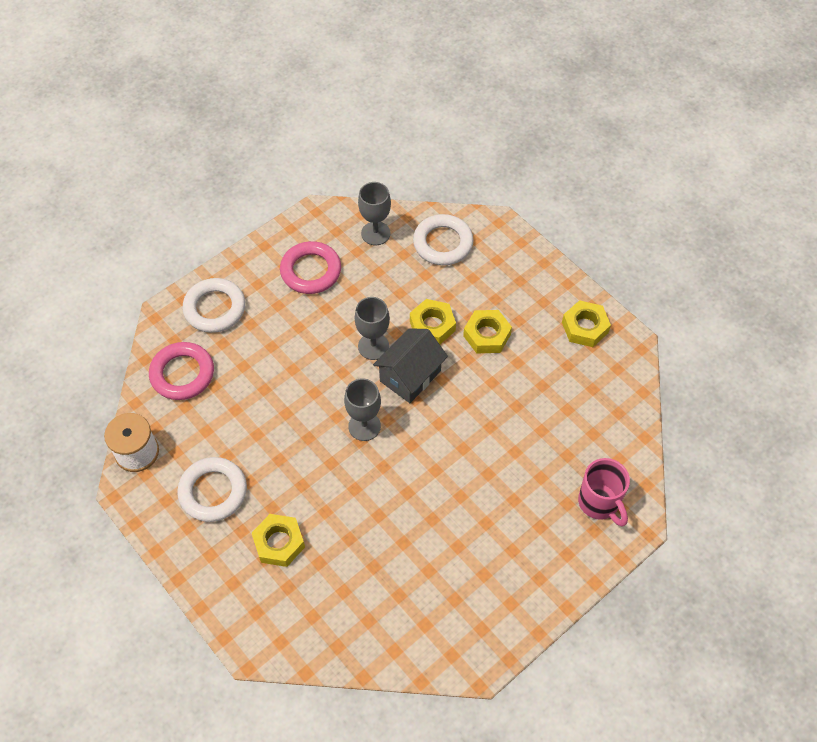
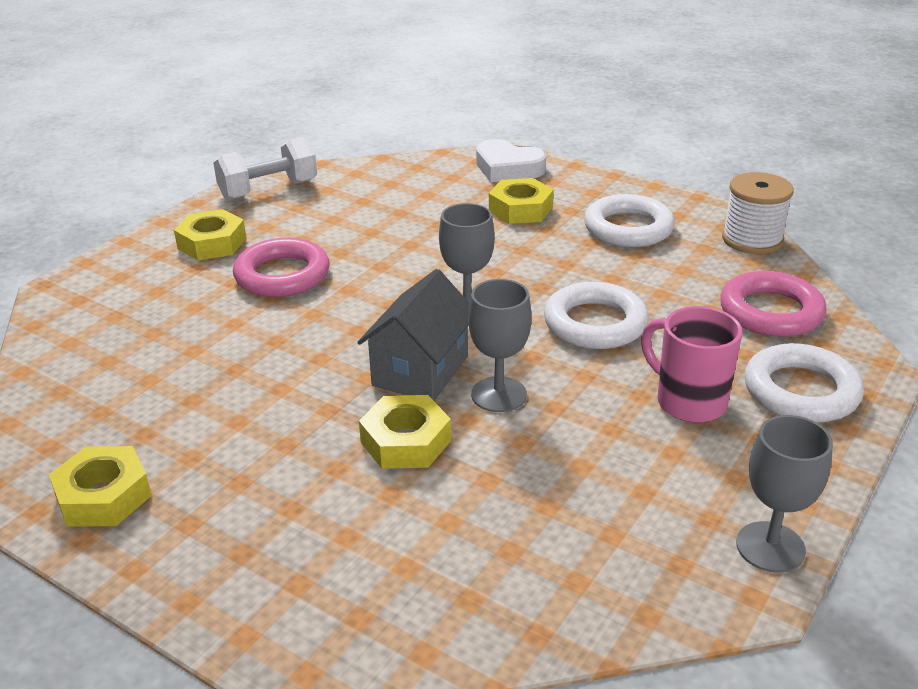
camera: 165 degrees right, 25 degrees down
pink ring [280,241,341,294] -> pink ring moved to [233,238,330,297]
grey goblet [358,182,391,245] -> grey goblet moved to [736,415,833,573]
white ring [413,214,473,266] -> white ring moved to [544,282,649,349]
yellow nut [463,310,512,353] -> yellow nut moved to [174,209,246,260]
pink mug [578,458,630,527] -> pink mug moved to [641,306,743,423]
none -> white dumbbell [213,137,317,200]
none -> white heart [476,139,546,182]

